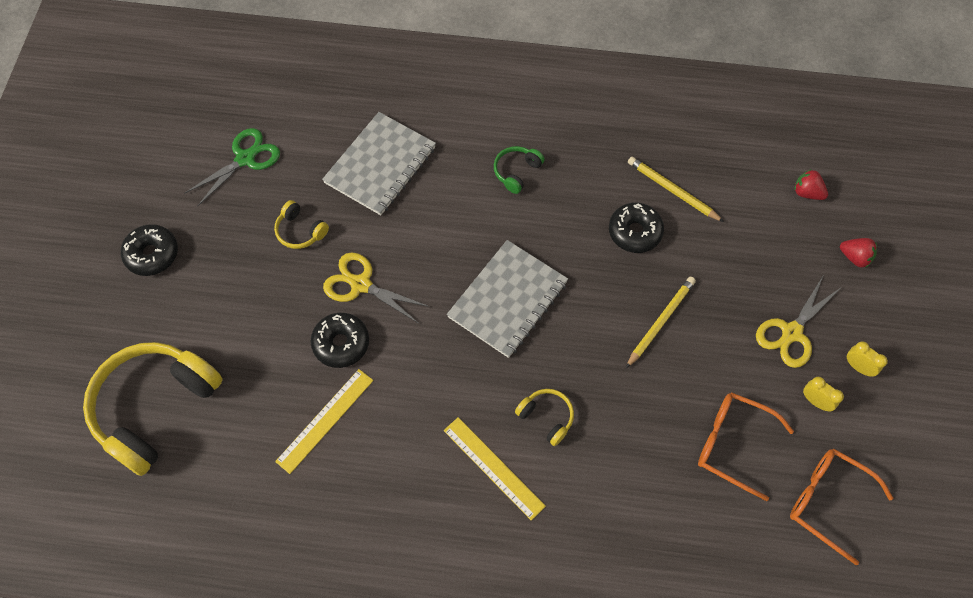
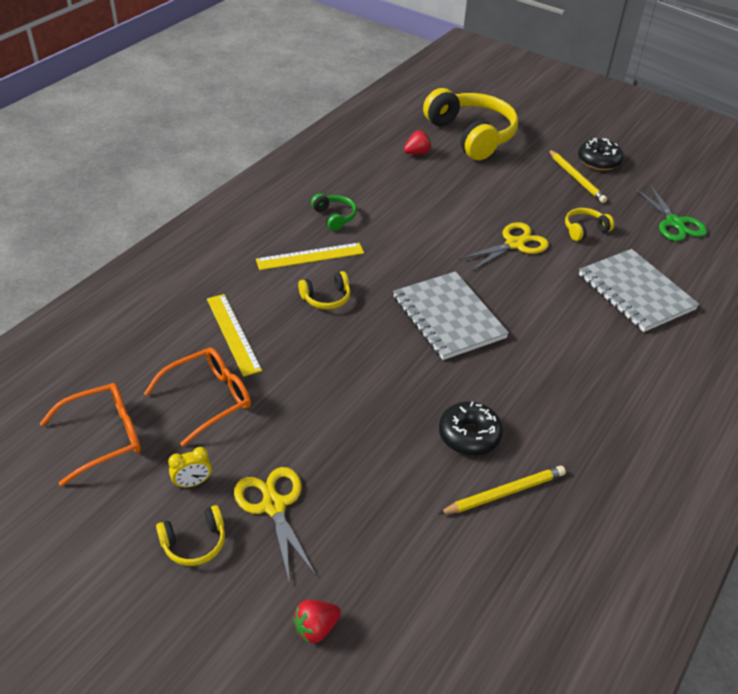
camera: 115 degrees right, 20 degrees down
yellow ruler [275,369,374,474] -> yellow ruler moved to [207,294,262,377]
black donut [311,313,369,368] -> none
green headphones [494,146,545,194] -> green headphones moved to [311,193,357,231]
yellow pencil [626,277,696,368] -> yellow pencil moved to [548,149,607,203]
red strawberry [794,169,828,200] -> red strawberry moved to [404,130,431,155]
yellow clock [847,341,888,377] -> yellow headphones [156,505,225,566]

